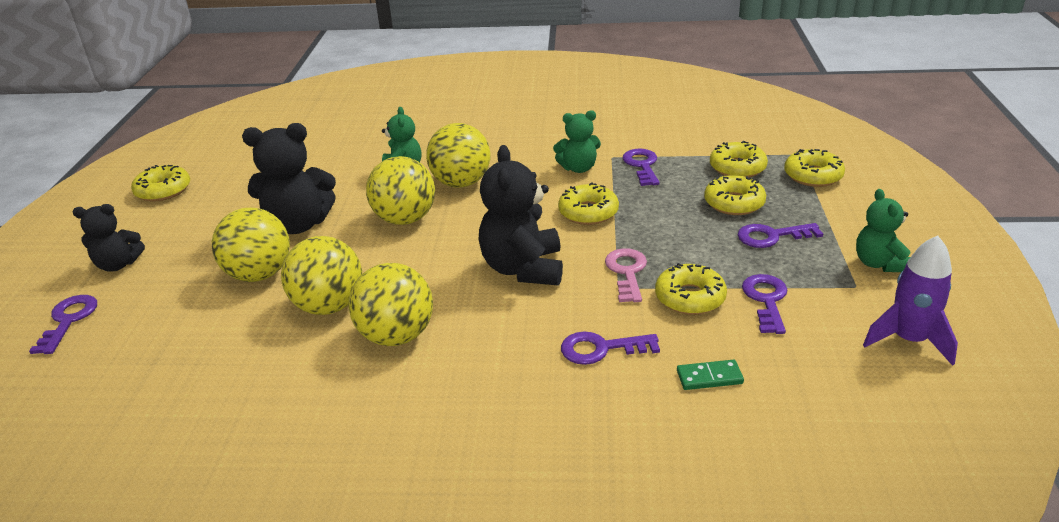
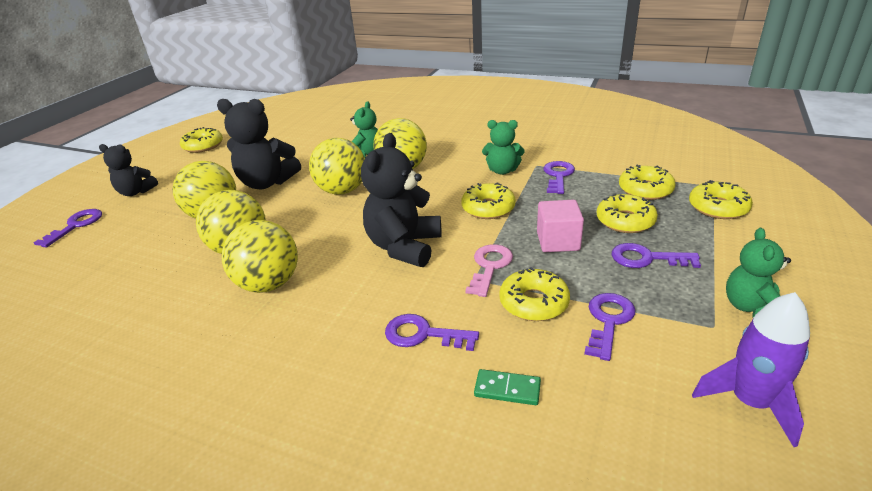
camera: 20 degrees right, 0 degrees up
none -> pink cube [537,200,584,252]

